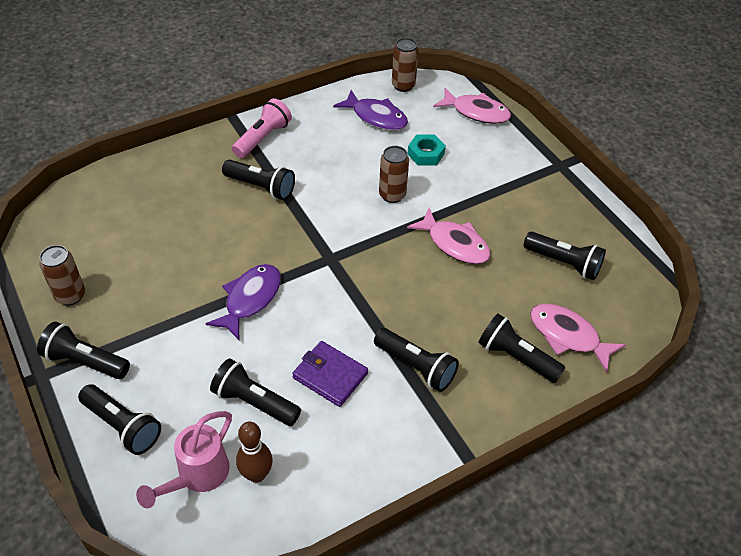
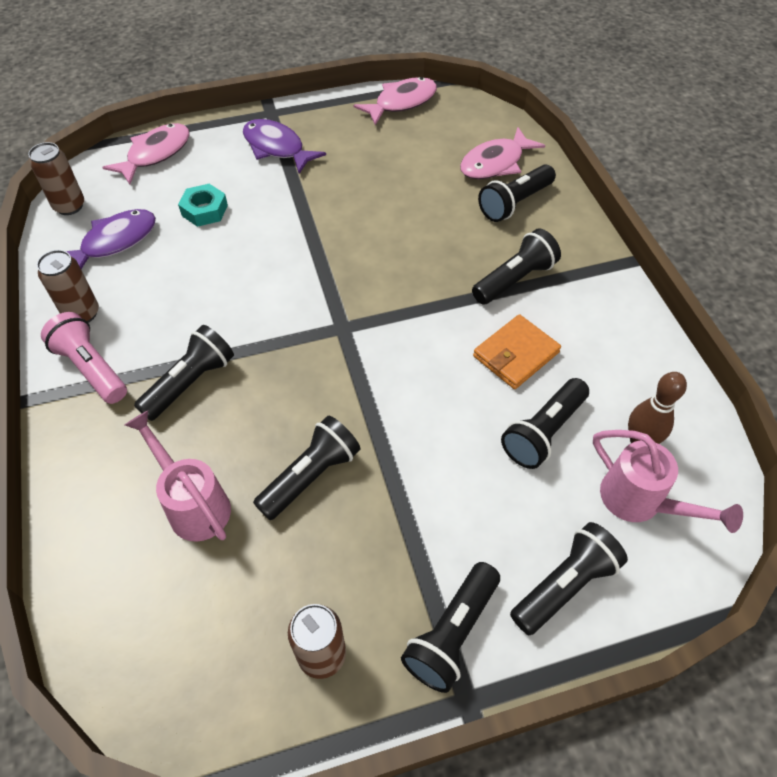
camera: 75 degrees left, 5 degrees up
purple fish [206,264,281,340] -> purple fish moved to [243,119,326,174]
purple wallet [292,341,368,407] -> orange wallet [473,314,561,389]
brown can [379,146,409,203] -> brown can moved to [37,250,99,323]
pink fish [407,208,491,264] -> pink fish moved to [354,77,437,125]
black flashlight [524,232,606,280] -> black flashlight moved to [253,416,360,520]
none -> pink watering can [125,411,231,542]

